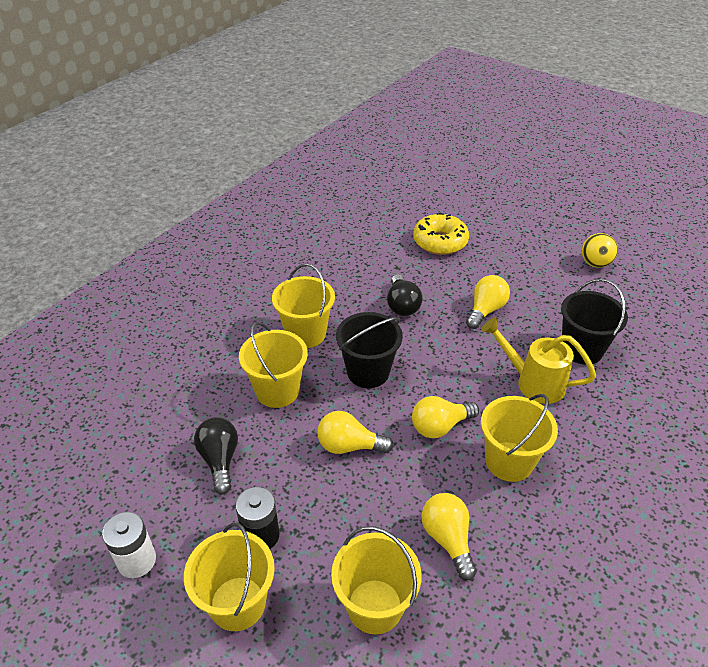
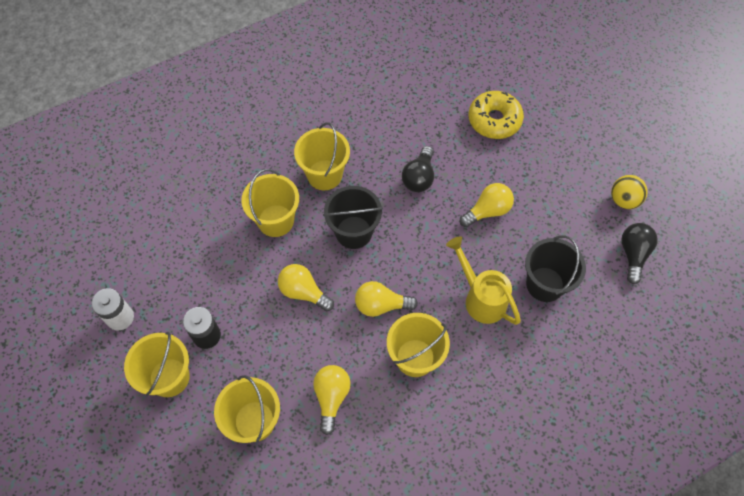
camera: 25 degrees right, 20 degrees up
black light bulb [194,417,238,494] -> black light bulb moved to [621,223,658,284]

